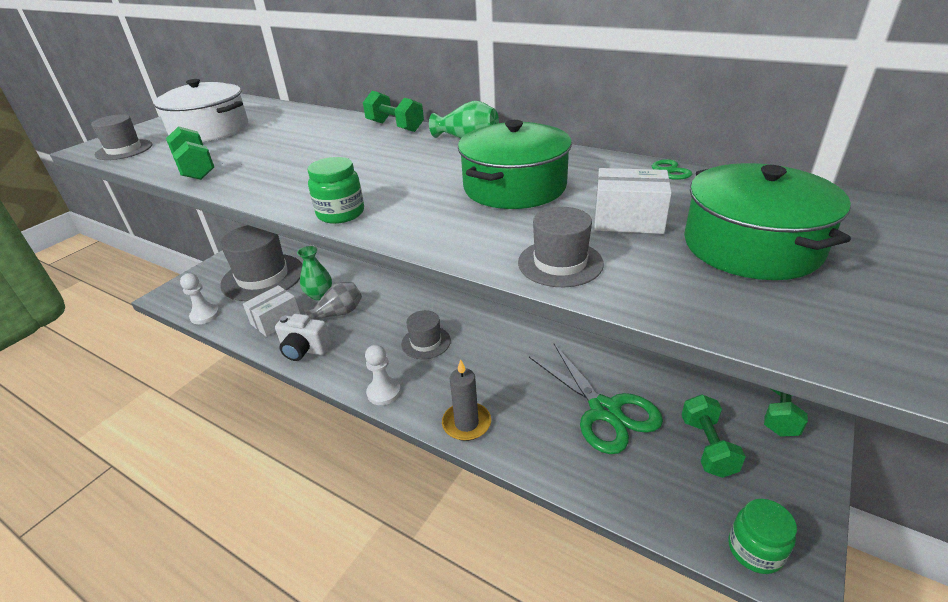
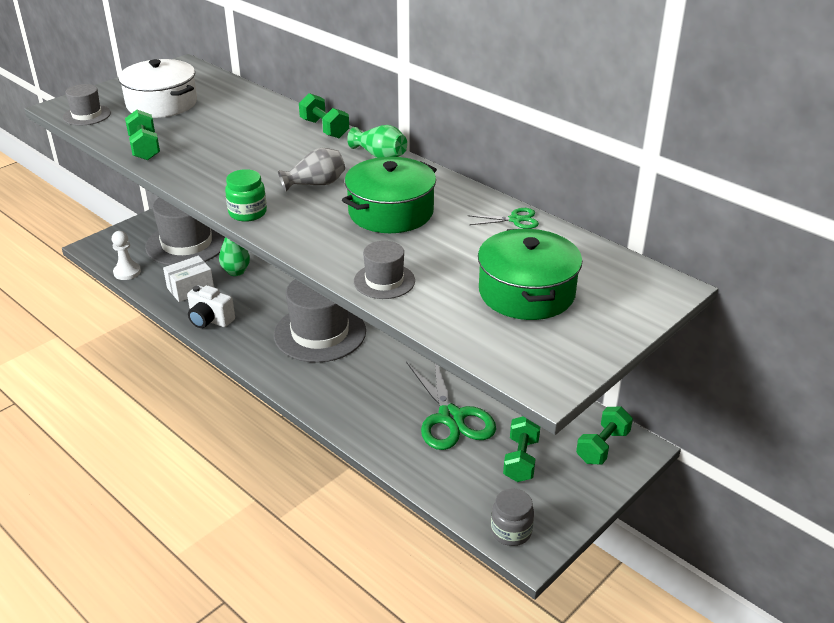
camera: 10 degrees right, 0 degrees up
grey vase [303,282,362,320] -> grey vase moved to [278,148,345,192]
white pawn [365,345,401,405] -> none
grey hat [401,310,451,359] -> grey hat [274,279,366,362], size x1.96
grey candle [442,359,491,441] -> none
white box [594,168,672,234] -> none
green jar [729,499,797,574] -> grey jar [491,488,534,546]

